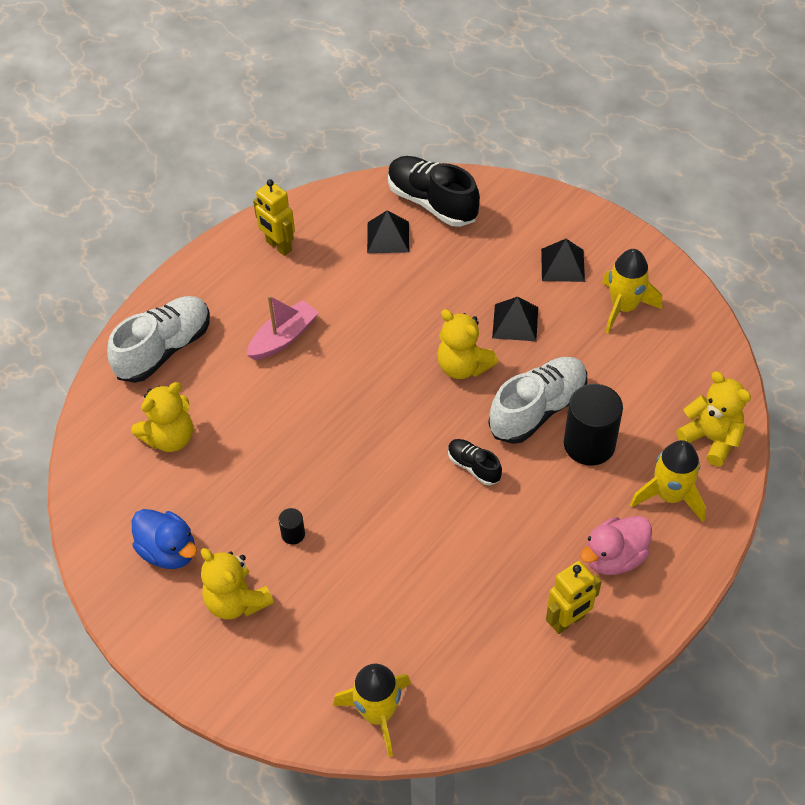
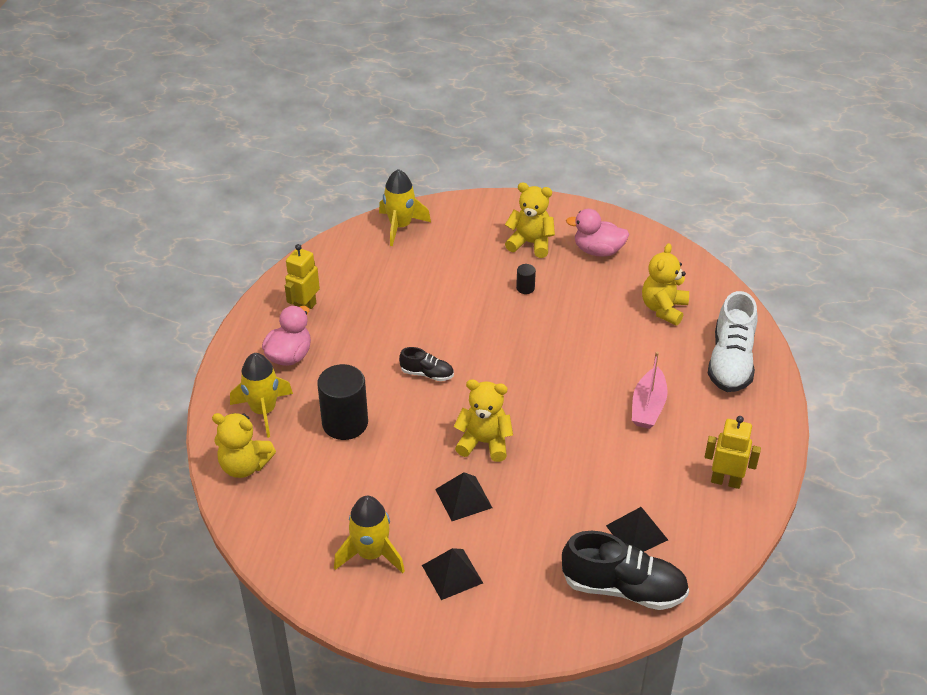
camera: 150 degrees right, 10 degrees down
blue duck [132,509,197,569] -> pink duck [566,209,629,257]
white shoe [488,357,587,444] -> none

